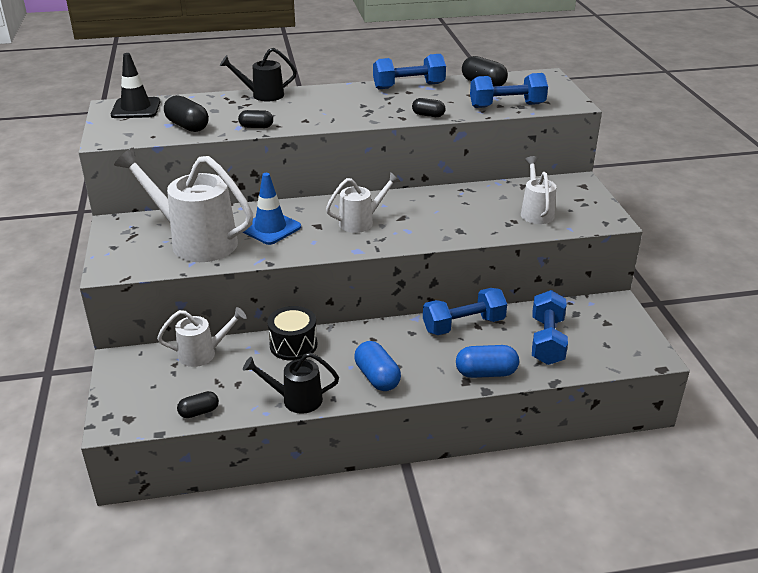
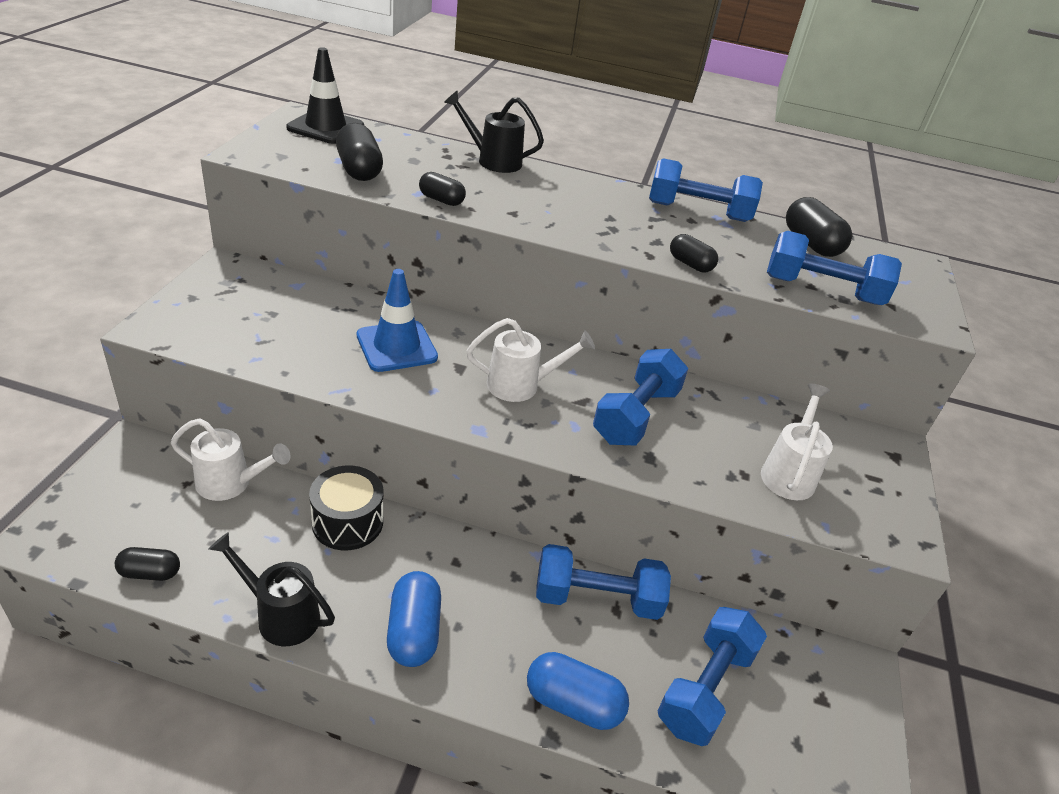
camera: 20 degrees right, 5 degrees up
white watering can [114,148,253,262] -> none
none -> blue dumbbell [593,349,688,446]

